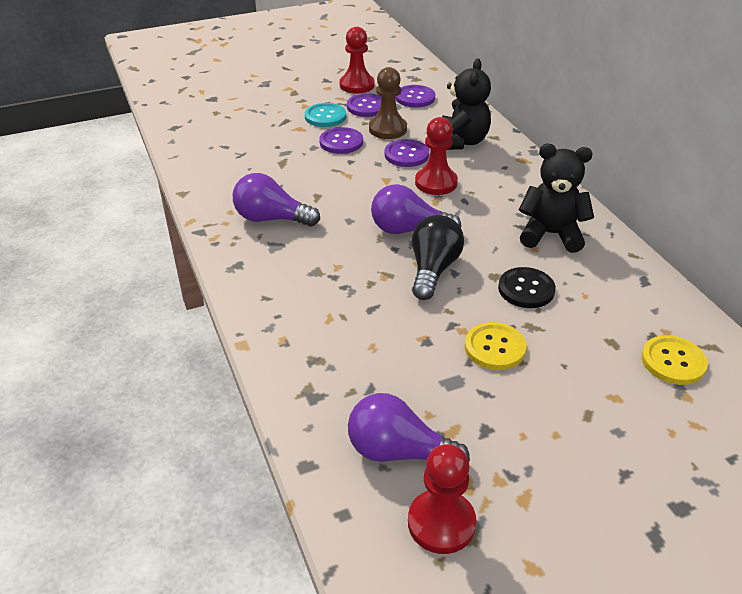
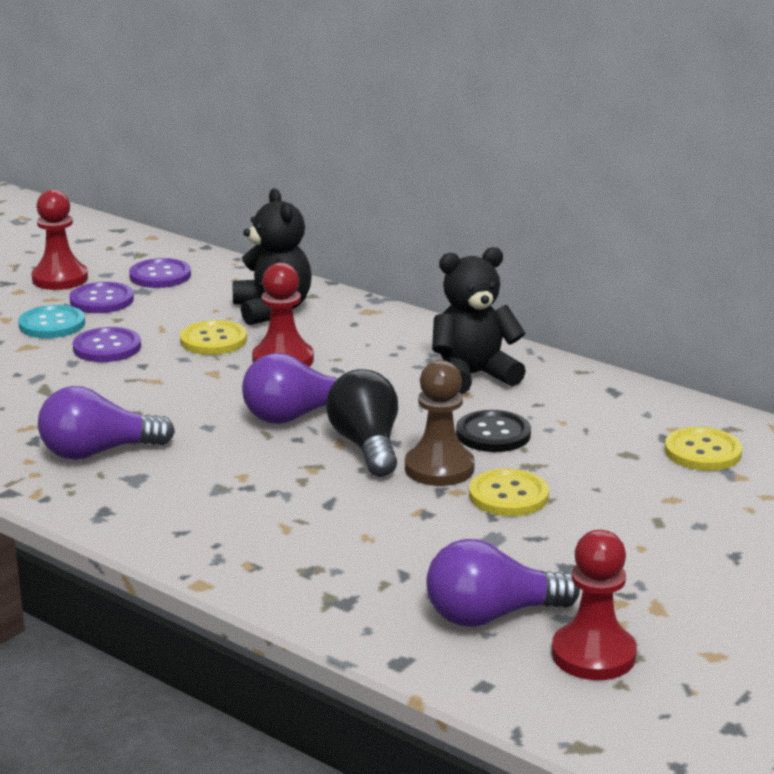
camera: 30 degrees left, 15 degrees down
brown pawn [369,67,407,139] -> brown pawn moved to [405,360,475,486]
purple button [384,139,429,167] -> yellow button [180,320,247,355]

